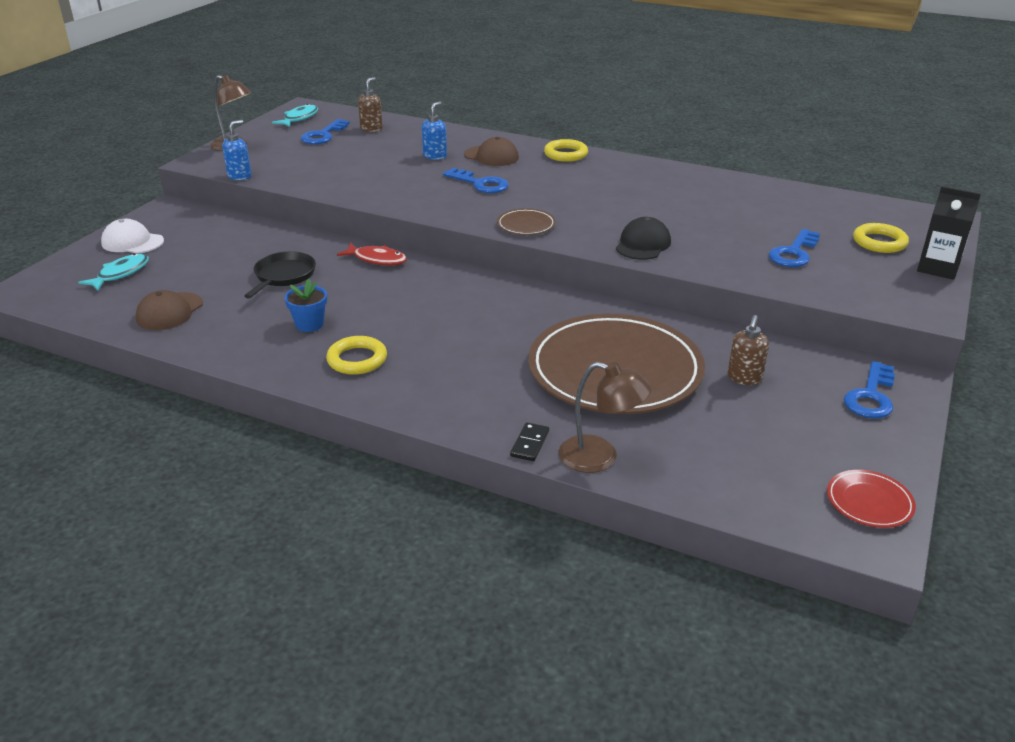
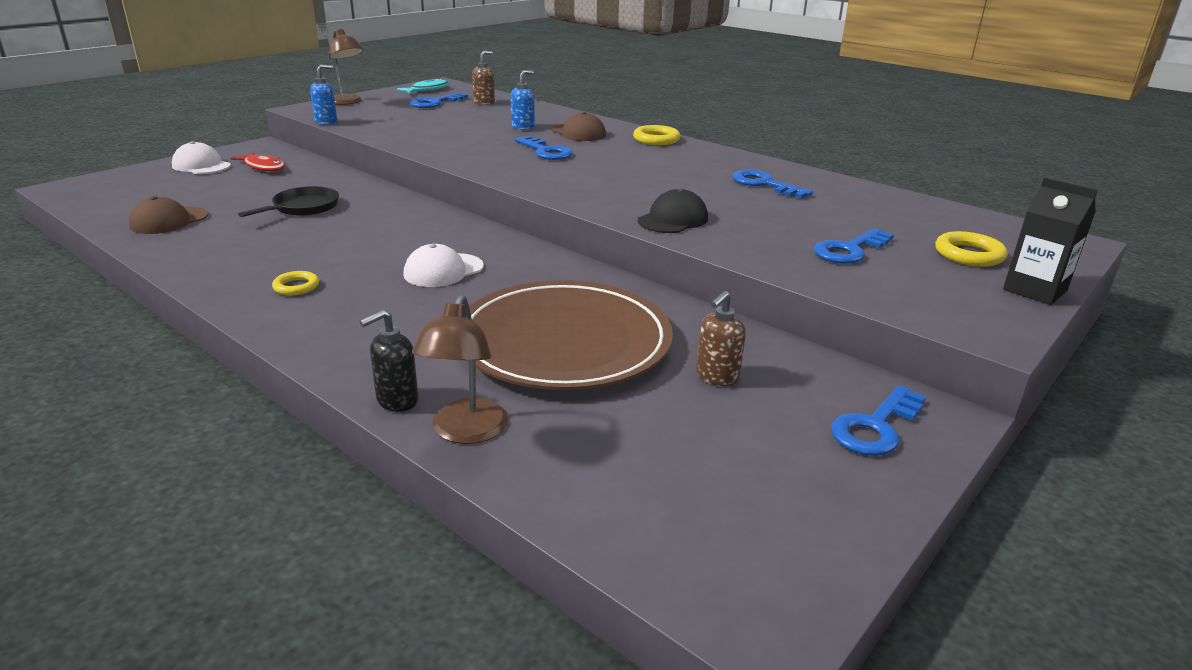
camera: 15 degrees right, 5 degrees down
turquoise fish [78,253,149,291] -> none
blue flower pot [284,279,327,332] -> none
yellow ring [326,336,387,375] -> yellow ring [272,271,319,295], size x0.66
red fish [337,243,407,266] -> red fish moved to [231,152,285,172]
brown plate [497,208,556,235] -> none
black domino [510,422,549,461] -> black soap dispenser [359,309,419,412]
brown lamp [559,362,652,473] -> brown lamp turned 60 degrees clockwise [412,295,508,444]
red plate [827,470,916,528] -> none
none -> white cap [403,244,484,287]
none -> blue key [733,170,813,198]

